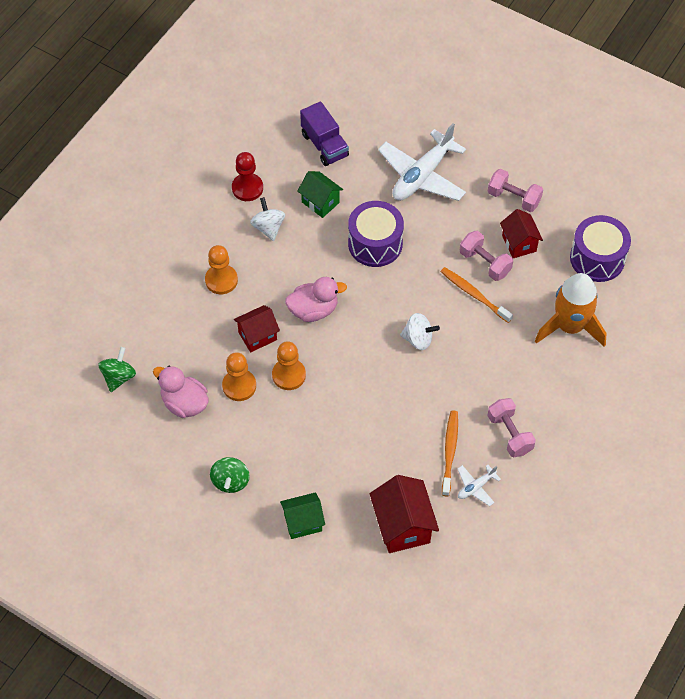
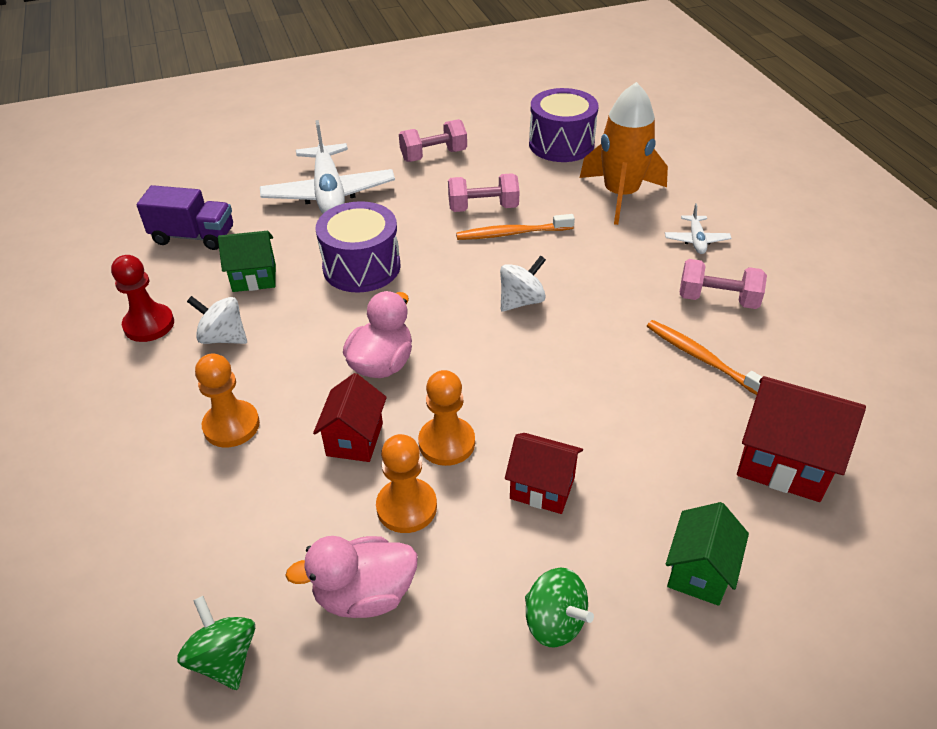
camera: 50 degrees left, 15 degrees down
white plane [457,465,501,506] -> white plane moved to [665,203,731,254]
red house [500,209,543,258] -> red house moved to [505,433,583,514]

